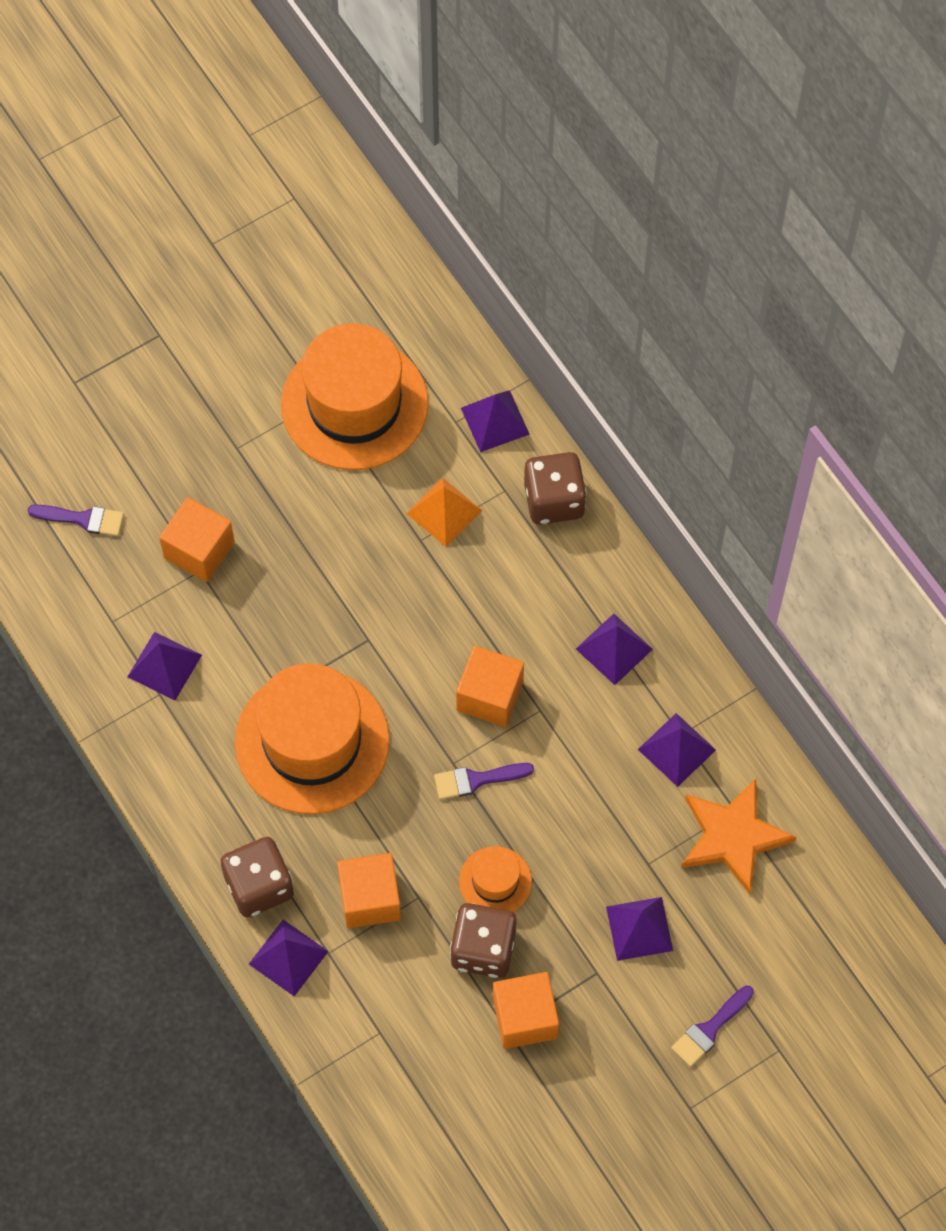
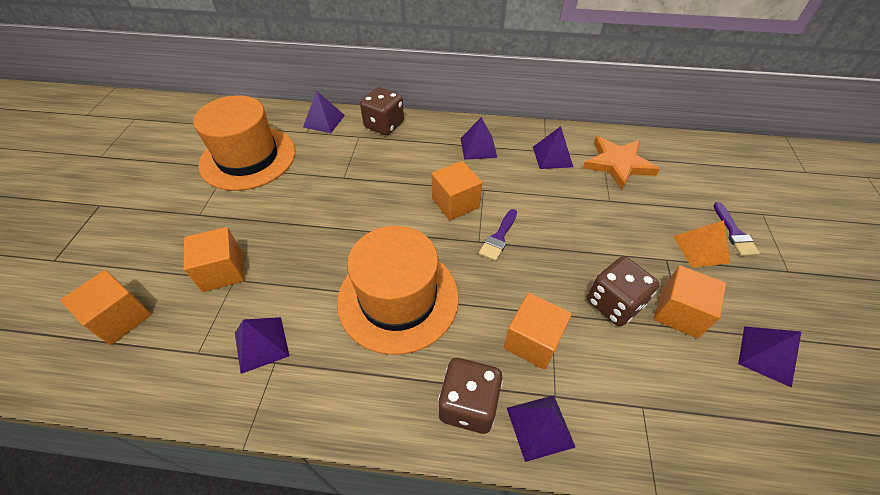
camera: 50 degrees left, 15 degrees down
purple brush [28,504,124,536] -> orange cube [60,270,152,345]
orange pyramid [407,478,482,546] -> orange pyramid moved to [673,220,730,268]
orange hat [459,846,532,912] -> none
purple pyramid [606,897,673,961] -> purple pyramid moved to [738,326,801,388]

